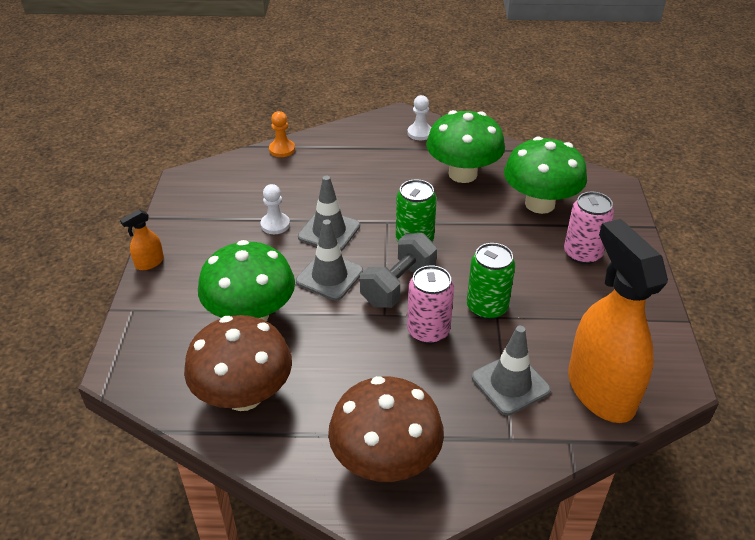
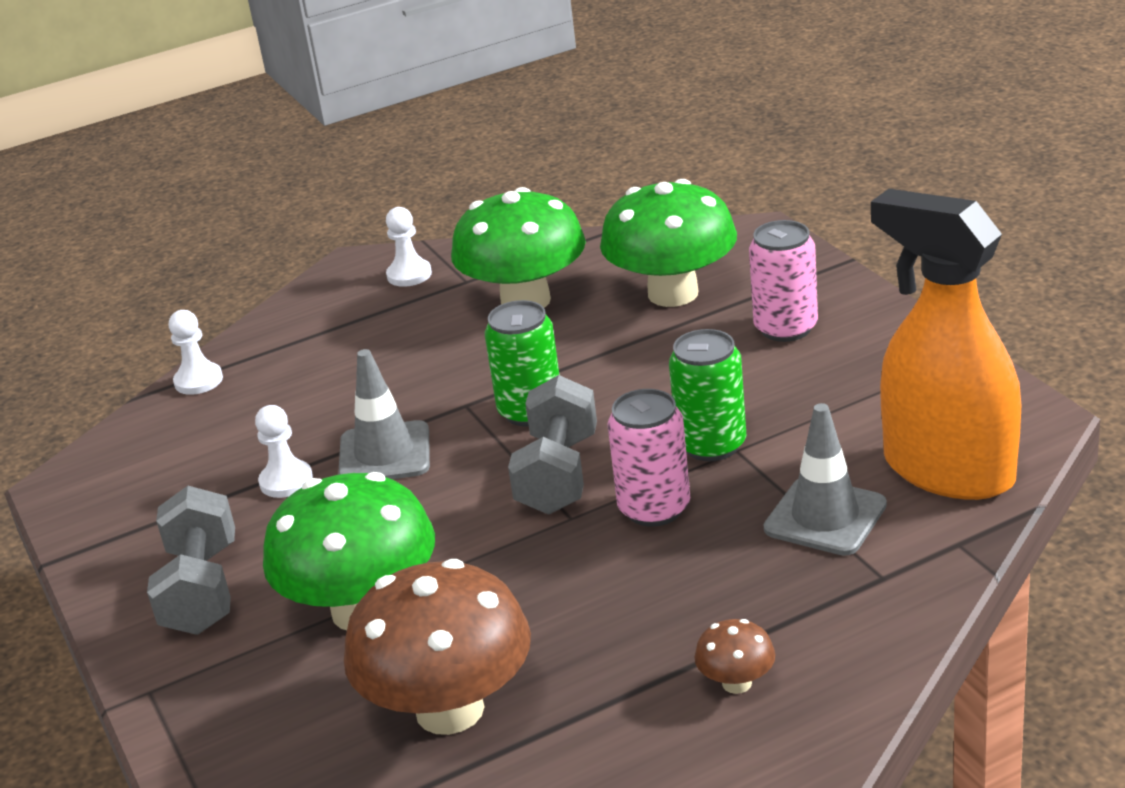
camera: 25 degrees left, 10 degrees down
orange spray bottle [120,210,164,270] -> none
orange pawn [269,111,295,157] -> white pawn [169,310,223,395]
grey traffic cone [296,219,363,301] -> none
brown mushroom [328,376,444,482] -> brown mushroom [694,619,775,694], size x0.43
none -> grey dumbbell [147,486,235,635]

